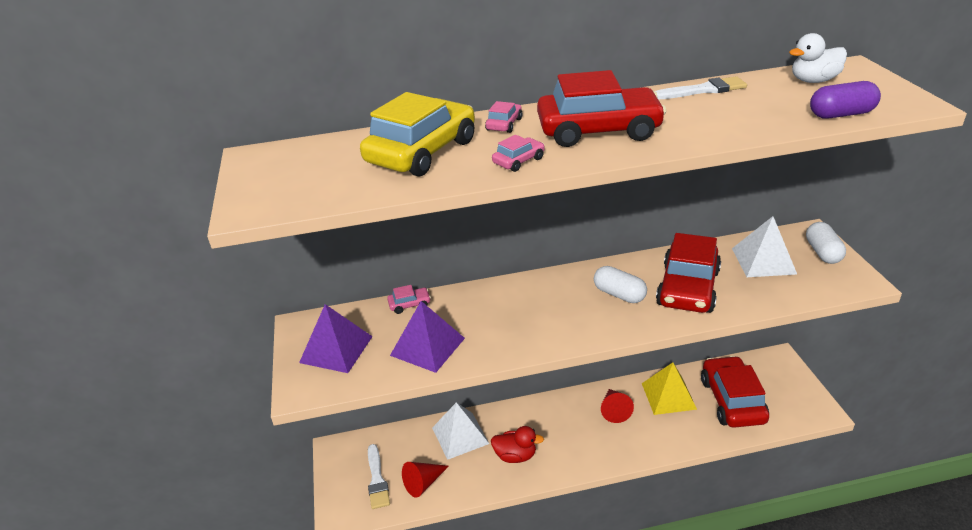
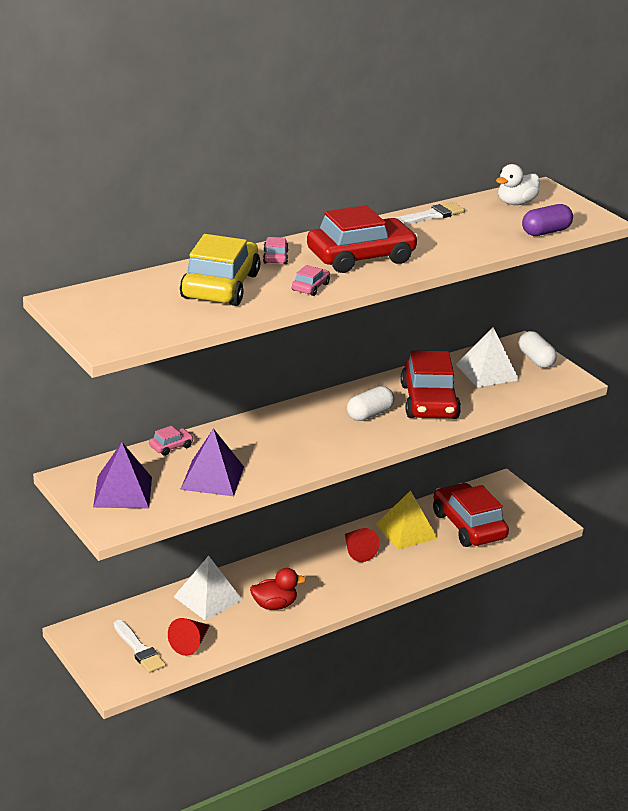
camera: 25 degrees left, 5 degrees down
white capsule [594,266,647,303] -> white capsule turned 60 degrees counterclockwise [347,386,394,421]

